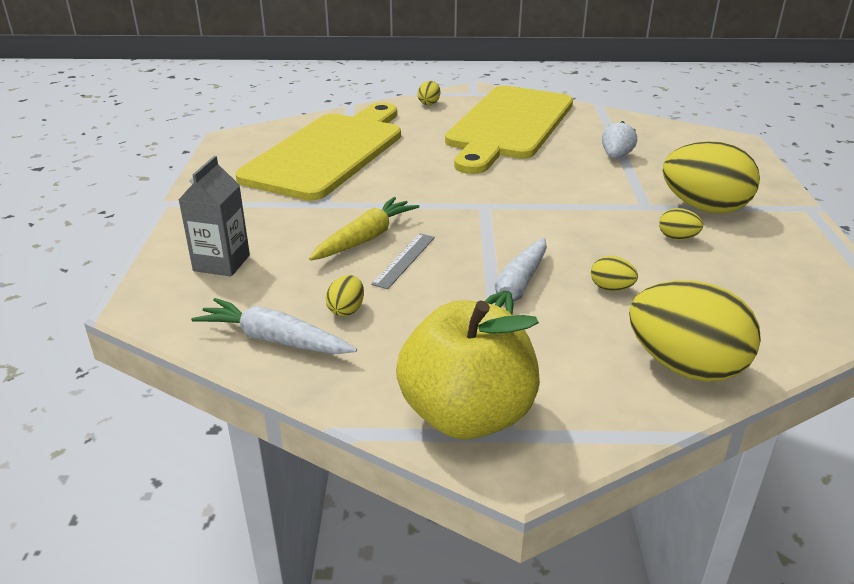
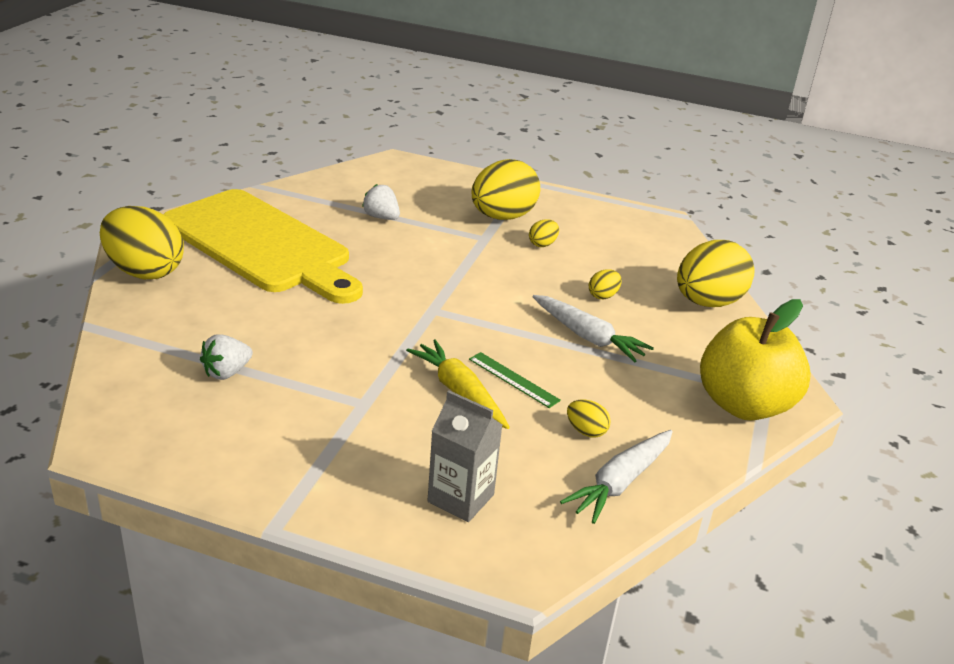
camera: 75 degrees left, 0 degrees up
yellow cutting board [235,102,401,200] -> white strawberry [200,334,253,380]
grey ruler [371,233,435,289] -> green ruler [469,352,561,408]
yellow egg [418,81,440,105] -> yellow egg [100,206,184,279], size x2.34

